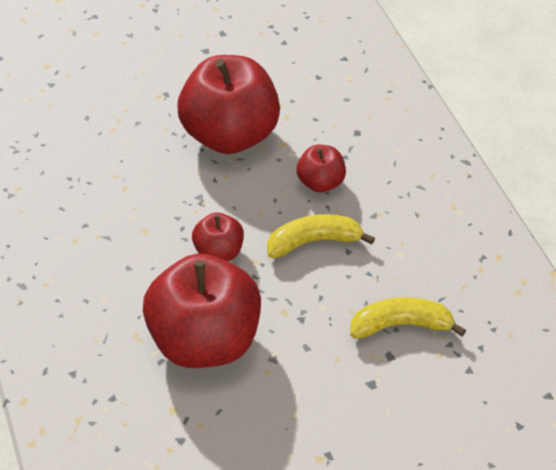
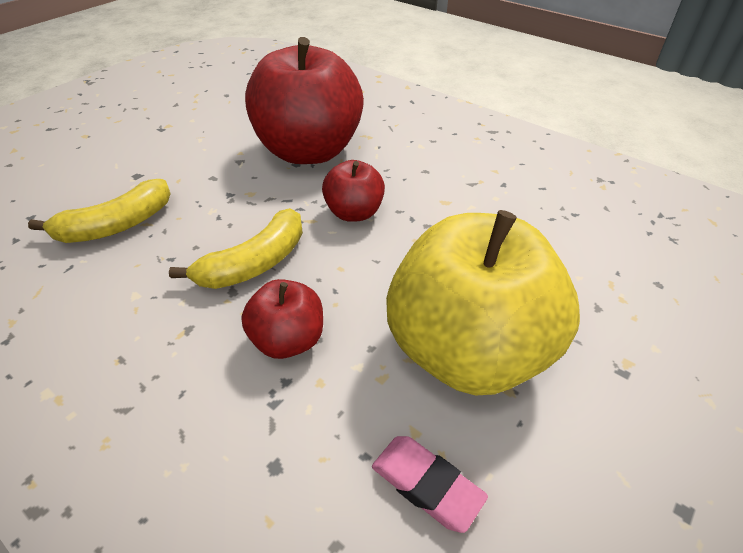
camera: 150 degrees right, 5 degrees down
red apple [177,55,280,154] -> yellow apple [386,210,580,395]
none -> pink eraser [372,436,488,533]

